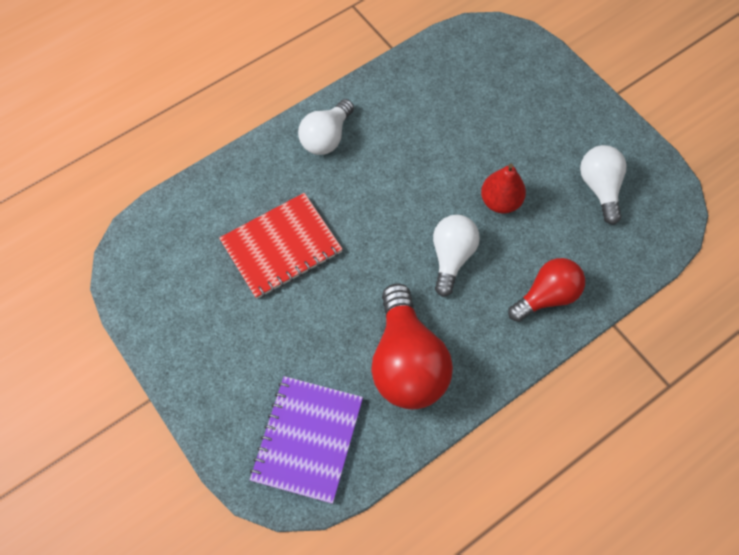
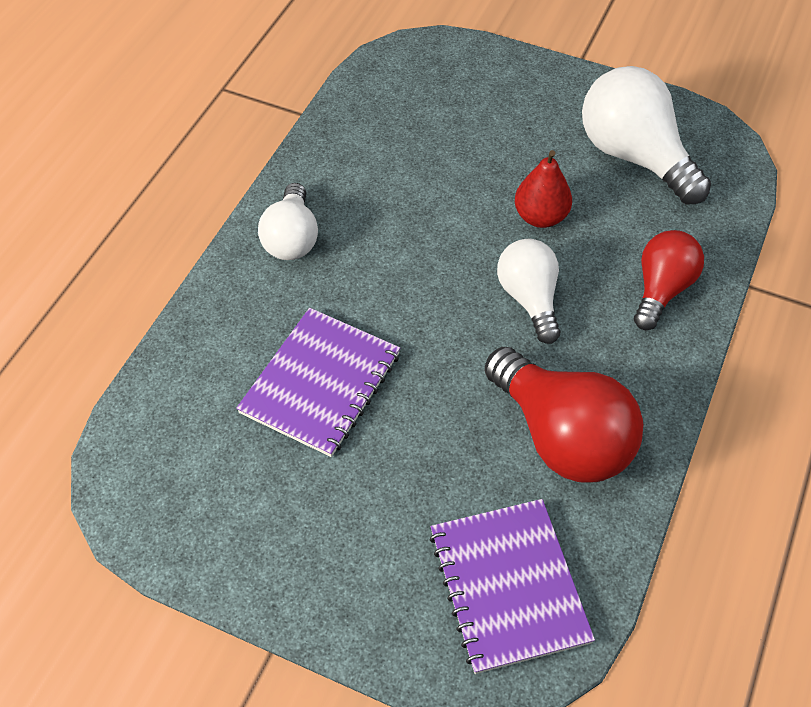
camera: 30 degrees left, 10 degrees down
red notebook [219,193,343,299] -> purple notebook [236,308,400,457]
white light bulb [580,145,626,225] -> white light bulb [582,66,711,205], size x1.60

